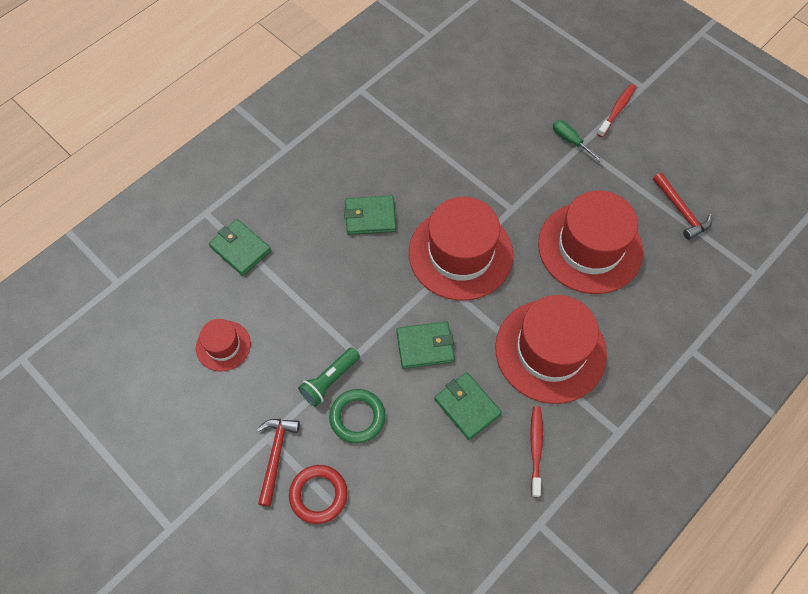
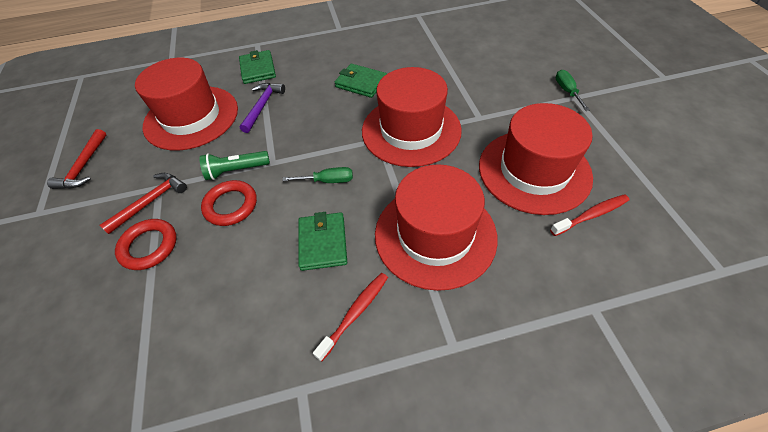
camera: 35 degrees right, 10 degrees down
red hat [196,319,251,371] -> red hat [135,58,238,151], size x2.02
green ring [329,389,385,443] -> red ring [201,180,257,226]
green wallet [397,321,455,369] -> green screwdriver [282,167,353,183]
red toothbrush [597,84,636,137] -> red toothbrush moved to [550,194,629,236]
red hammer [653,173,712,240] -> red hammer moved to [47,129,106,189]
none -> purple hammer [240,83,285,133]

